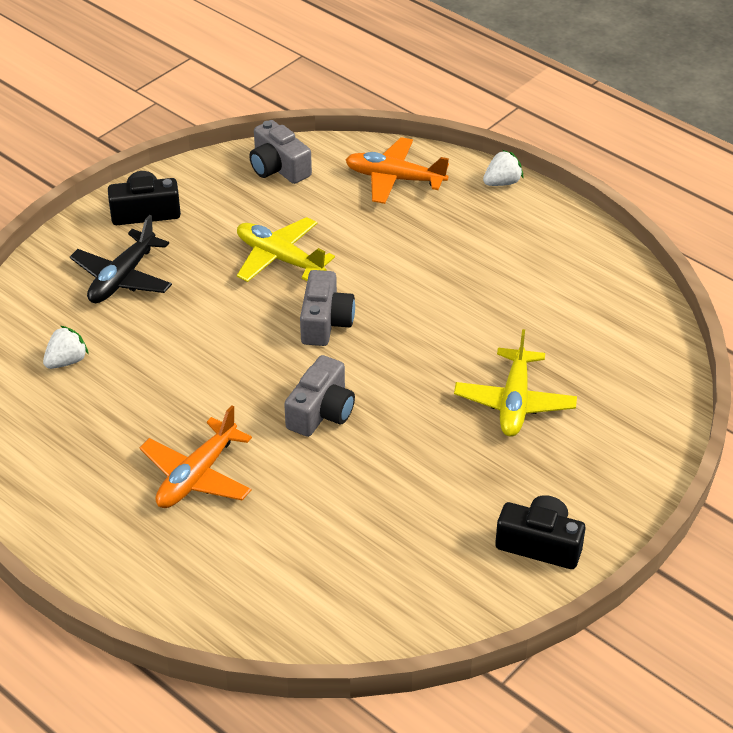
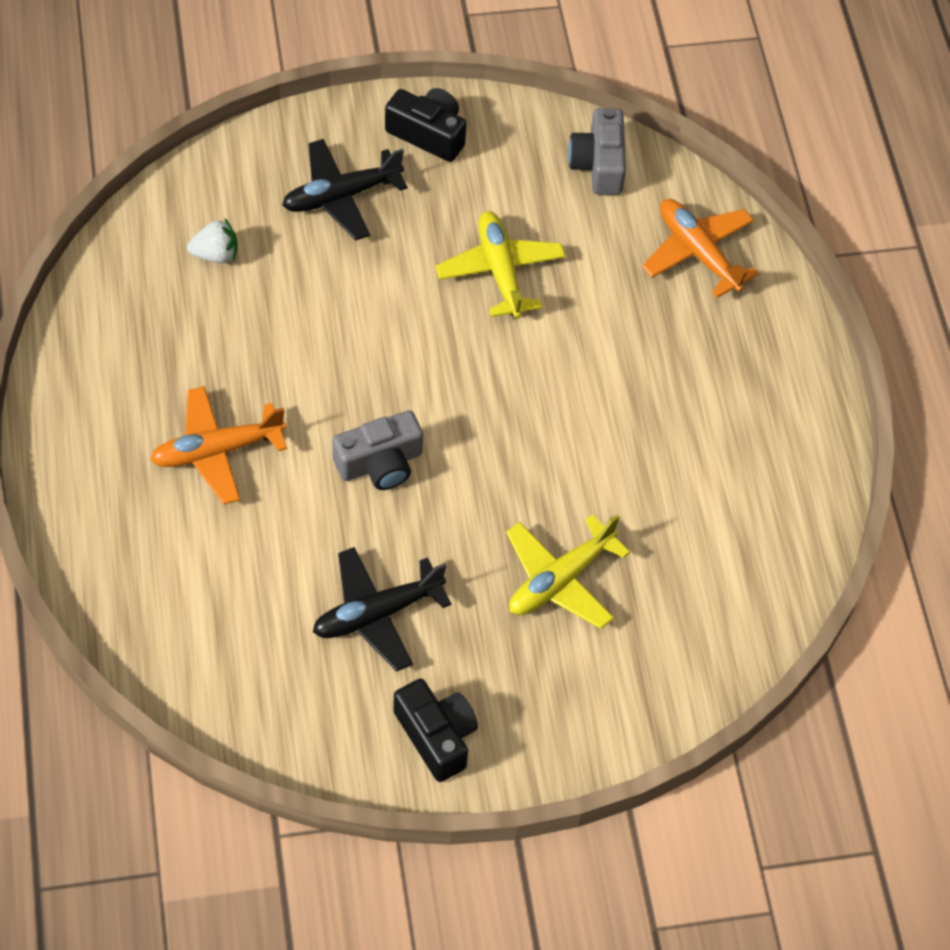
camera: 35 degrees right, 15 degrees up
grey camera [300,270,355,346] -> none
white strawberry [483,150,523,186] -> none
none -> black plane [313,547,451,672]

